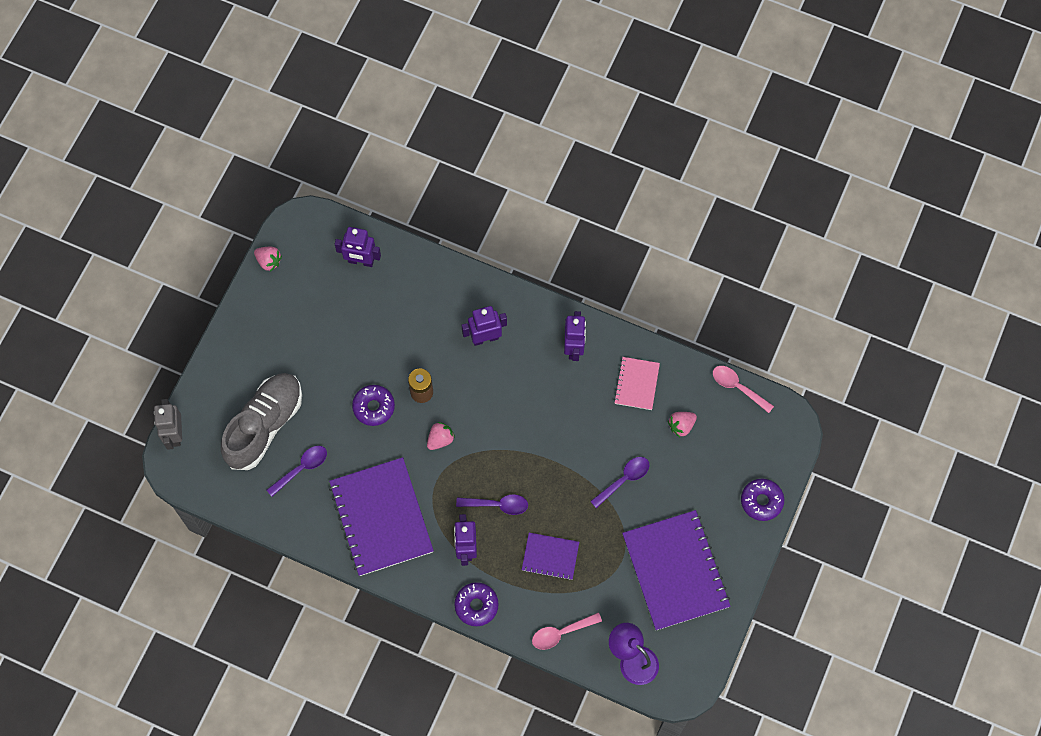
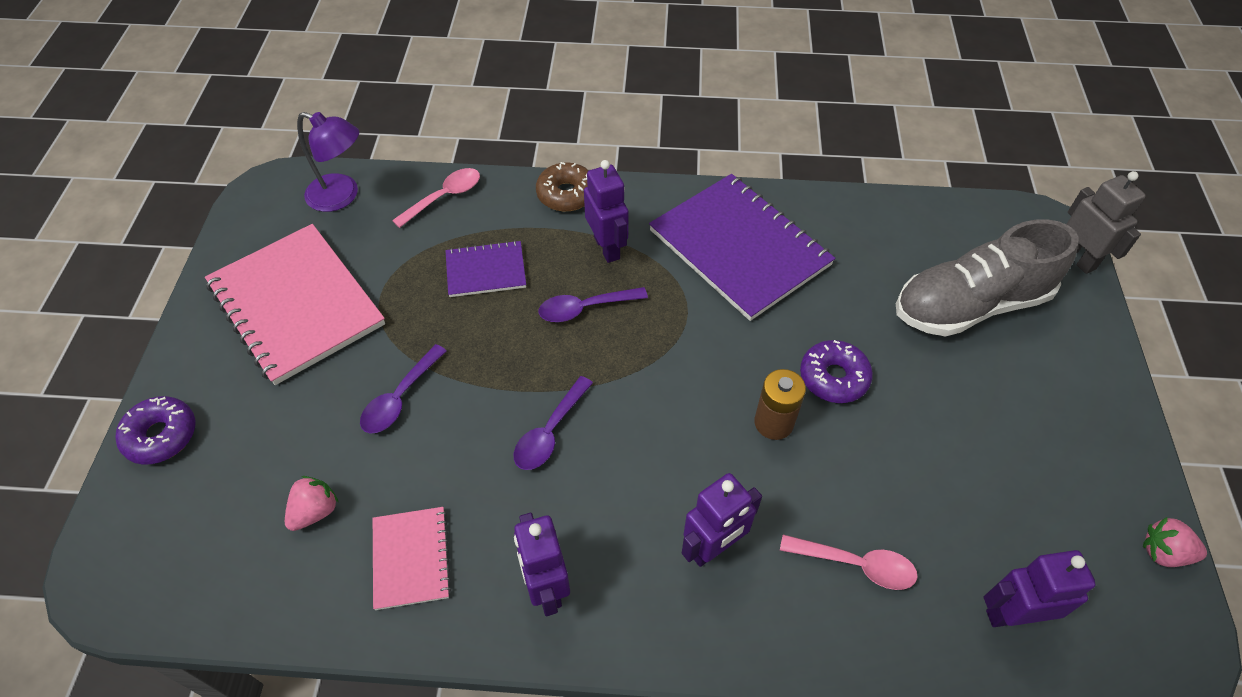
camera: 160 degrees right, 15 degrees down
grey shoe [221,373,302,470] -> grey shoe turned 60 degrees clockwise [896,219,1078,337]
purple spoon [267,446,327,497] -> purple spoon moved to [514,376,593,470]
pink strawberry [427,422,455,450] -> none
purple donut [454,582,499,626] -> brown donut [536,162,589,211]
purple notebook [622,510,730,630] -> pink notebook [205,224,385,385]
pink spoon [713,366,774,413] -> pink spoon moved to [780,535,918,590]

